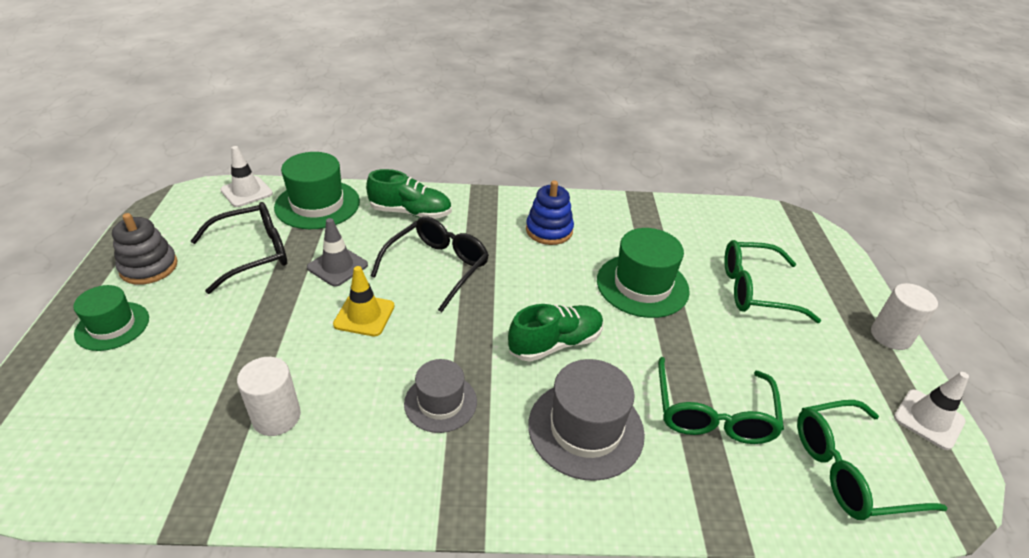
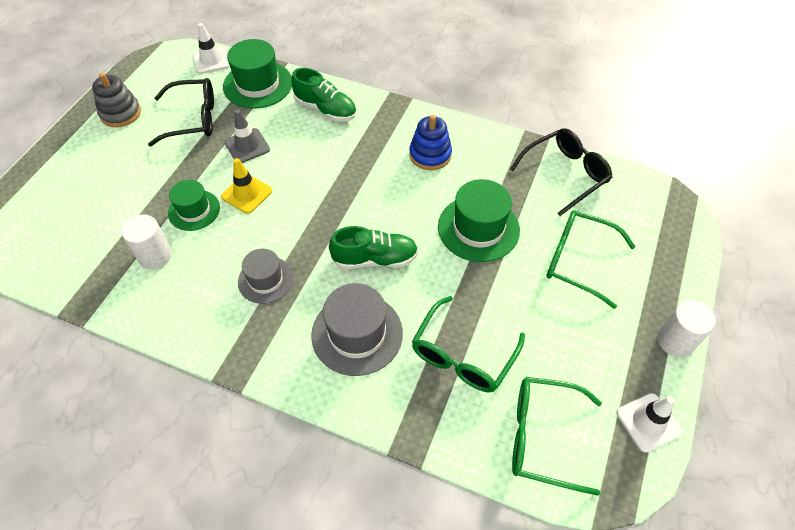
camera: 25 degrees right, 15 degrees up
green hat [73,285,149,351] -> green hat moved to [168,180,220,231]
black glasses [371,216,489,312] -> black glasses moved to [510,128,613,216]

